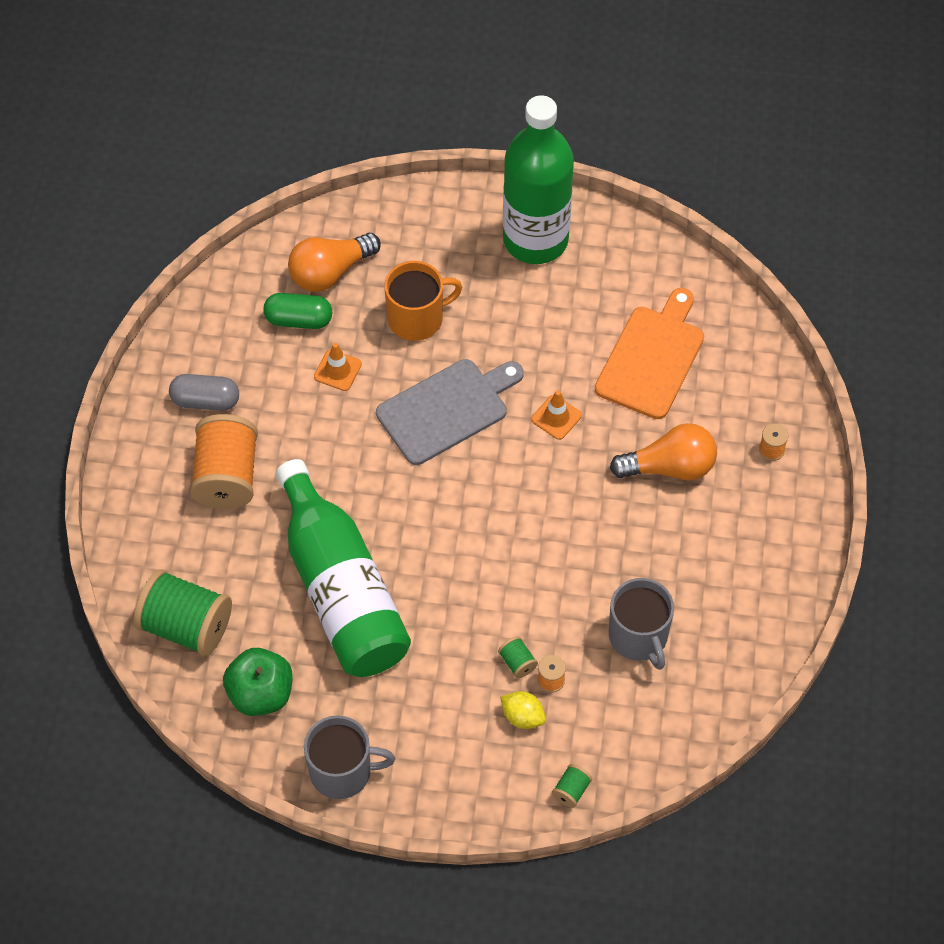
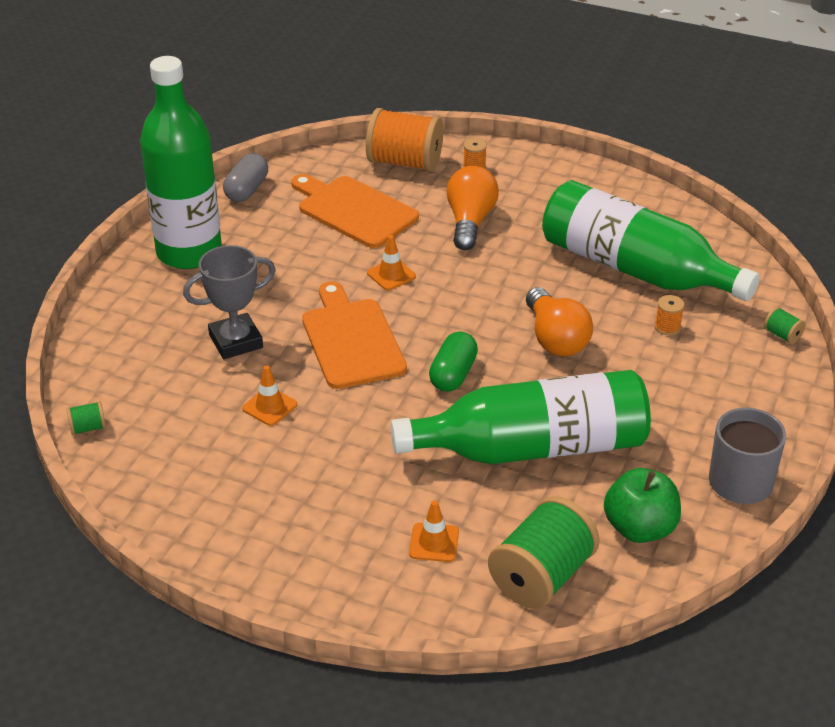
camera: 75 degrees left, 20 degrees down
grey capsule [169,374,239,411] -> grey capsule moved to [223,153,268,202]
orange spool [190,414,258,509] -> orange spool moved to [366,108,443,172]
green capsule [263,293,332,329] -> green capsule moved to [429,331,478,392]
orange light bulb [288,233,381,292] -> orange light bulb moved to [526,287,593,357]
grey cutting board [376,359,524,465] -> orange cutting board [302,282,407,389]
orange mug [384,261,462,341] -> grey trophy [183,245,276,359]
green spool [498,636,538,678] -> green spool moved to [66,401,106,435]
yellow lemon [500,691,546,729] -> none
grey mug [609,578,674,670] -> green bottle [542,180,760,301]
none -> orange traffic cone [409,501,459,562]

